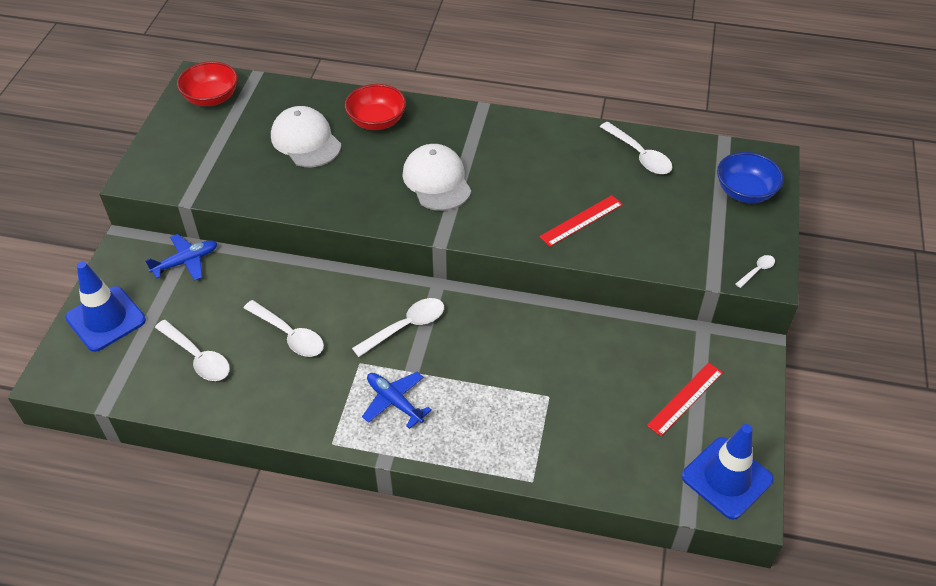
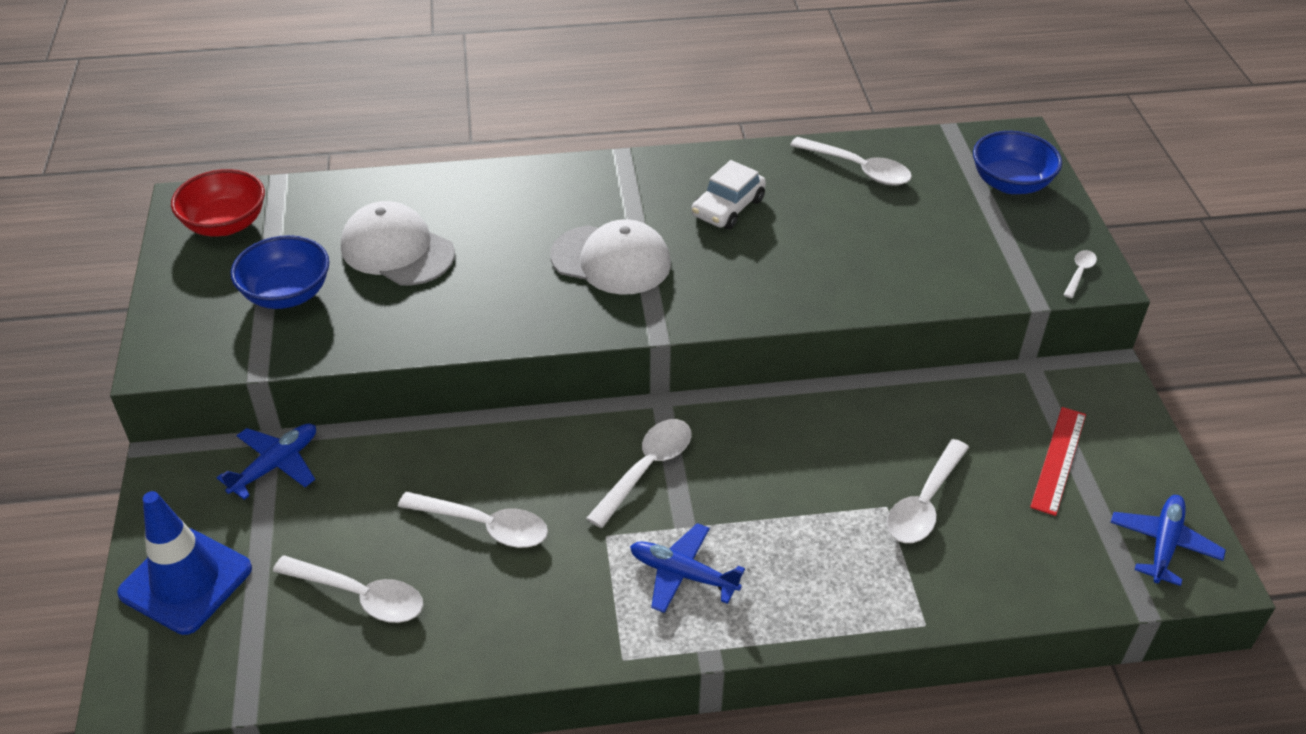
camera: 20 degrees left, 5 degrees down
red bowl [345,84,406,130] -> none
white cap [402,144,471,211] -> white cap turned 150 degrees clockwise [550,219,671,295]
red ruler [539,195,623,247] -> none
blue traffic cone [682,424,774,520] -> blue plane [1110,495,1226,586]
none -> blue bowl [230,235,329,309]
none -> white car [691,160,766,229]
none -> white spoon [887,439,969,543]

